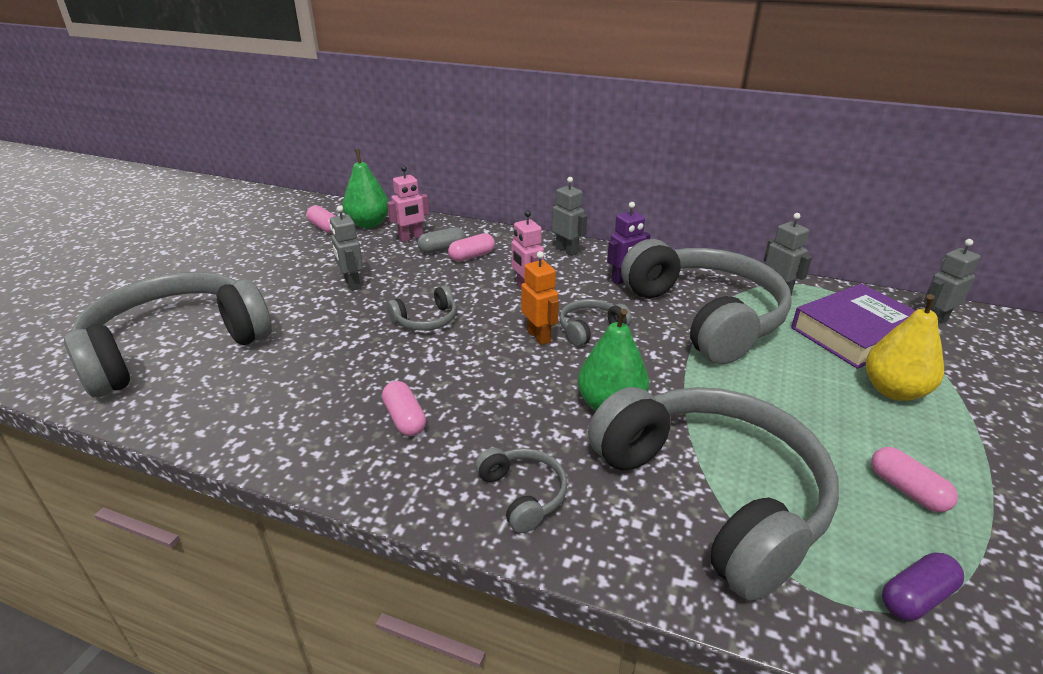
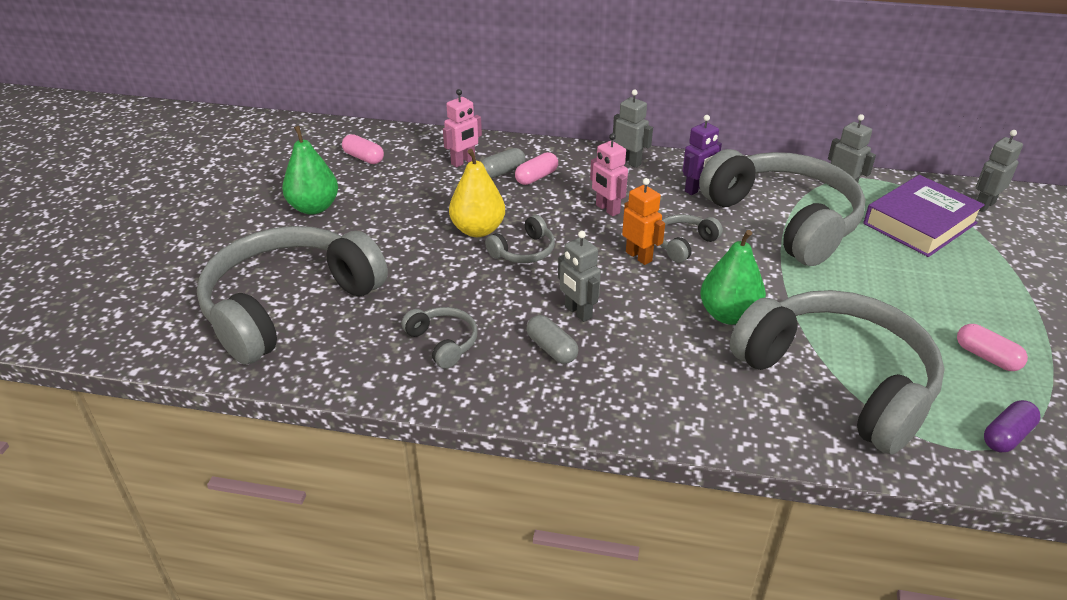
camera: 10 degrees left, 5 degrees up
grey robot [330,205,363,291] -> grey robot moved to [558,231,601,322]
green pear [342,149,389,228] -> green pear moved to [282,126,338,215]
pink capsule [382,381,426,436] -> grey capsule [526,315,579,364]
grey headphones [475,448,568,533] -> grey headphones moved to [402,307,478,369]
yellow pear [866,294,944,401] -> yellow pear moved to [449,149,505,237]

